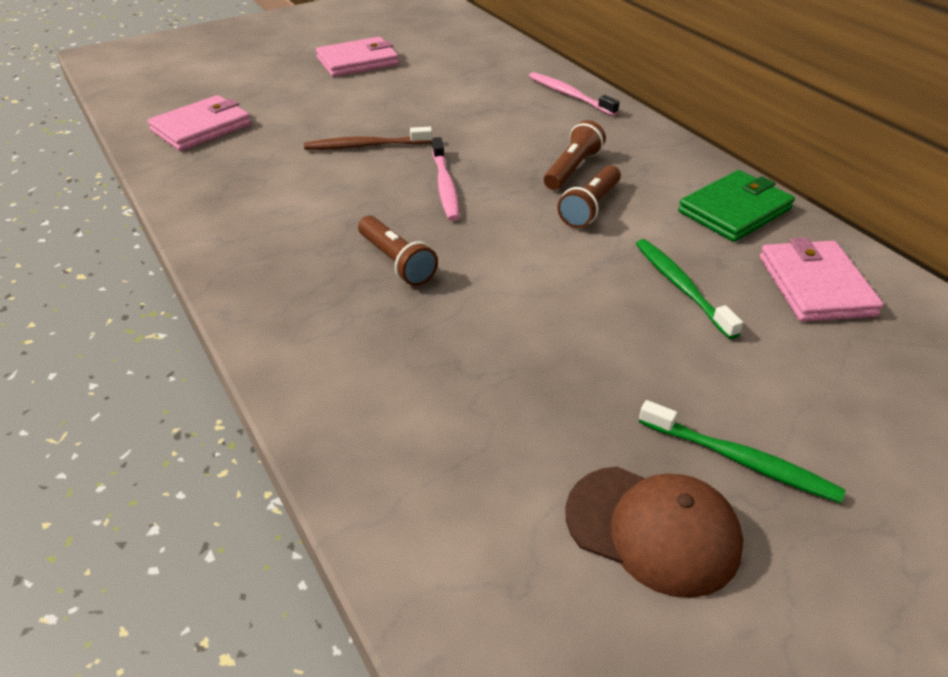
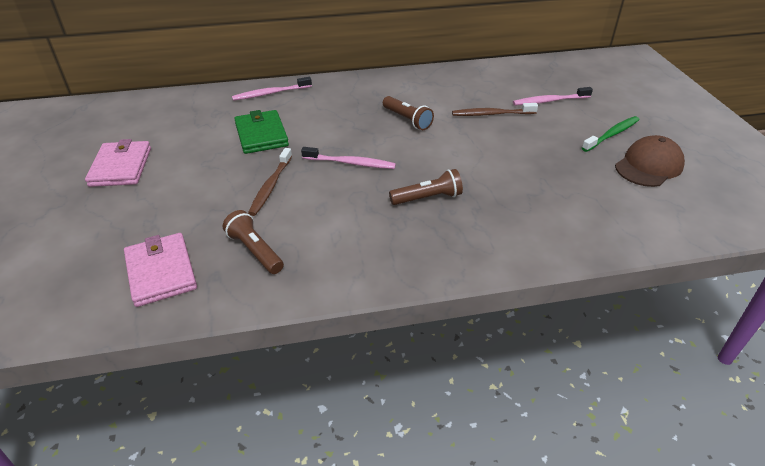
camera: 70 degrees left, 0 degrees up
brown flashlight [544,120,606,190] -> brown flashlight moved to [223,210,284,274]
green toothbrush [636,239,743,339] -> brown toothbrush [452,103,538,116]
green wallet [678,170,795,242] -> green wallet moved to [234,110,289,154]
pink wallet [760,238,883,322] -> none
none -> pink toothbrush [513,87,593,105]

